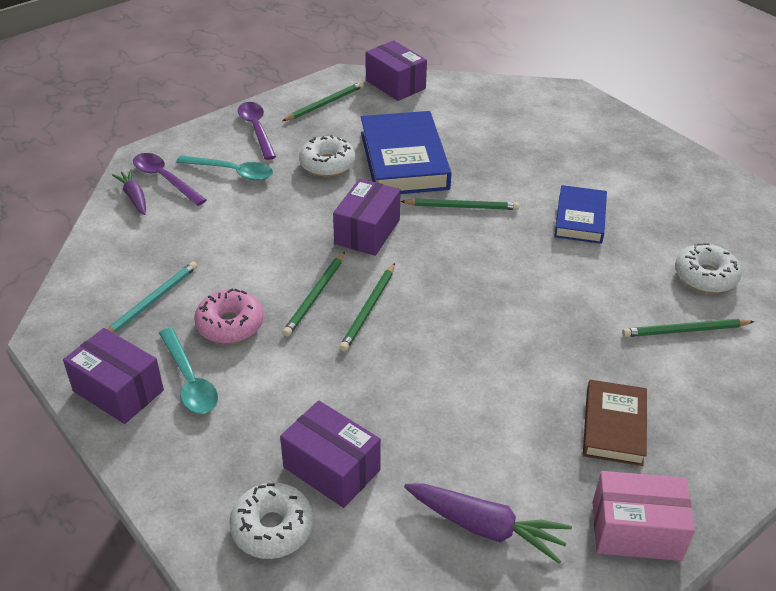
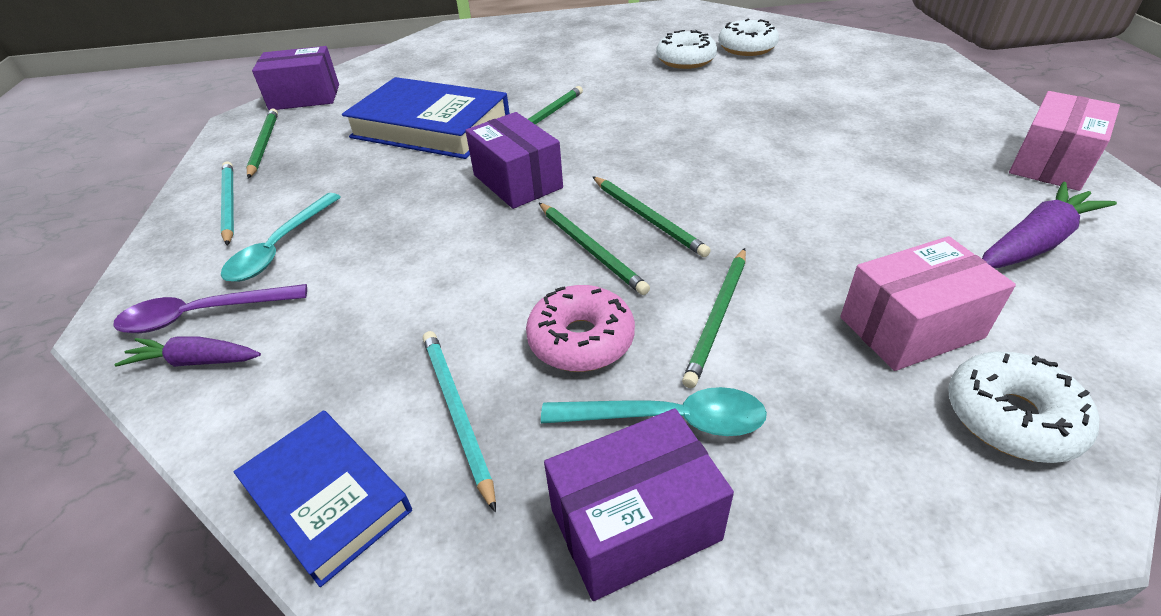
camera: 55 degrees left, 0 degrees up
turquoise spoon [176,155,273,181] -> turquoise spoon turned 150 degrees clockwise [221,193,341,282]
purple spoon [238,102,276,160] -> turquoise pencil [221,161,234,246]
purple box [280,400,381,508] -> pink box [840,236,1016,371]
white donut [299,135,355,177] -> white donut moved to [656,30,717,69]
blue book [554,185,607,244] -> blue book moved to [234,410,412,587]
brown book [583,380,647,466] -> none
green pencil [622,319,755,337] -> green pencil moved to [682,248,746,388]

